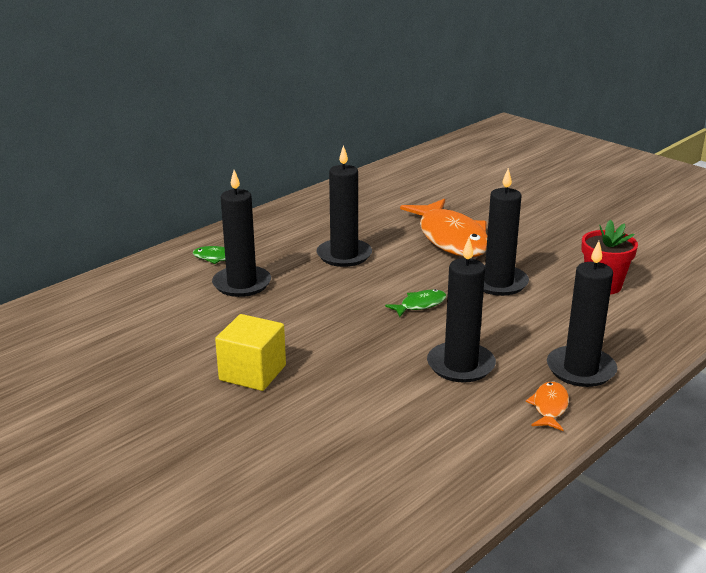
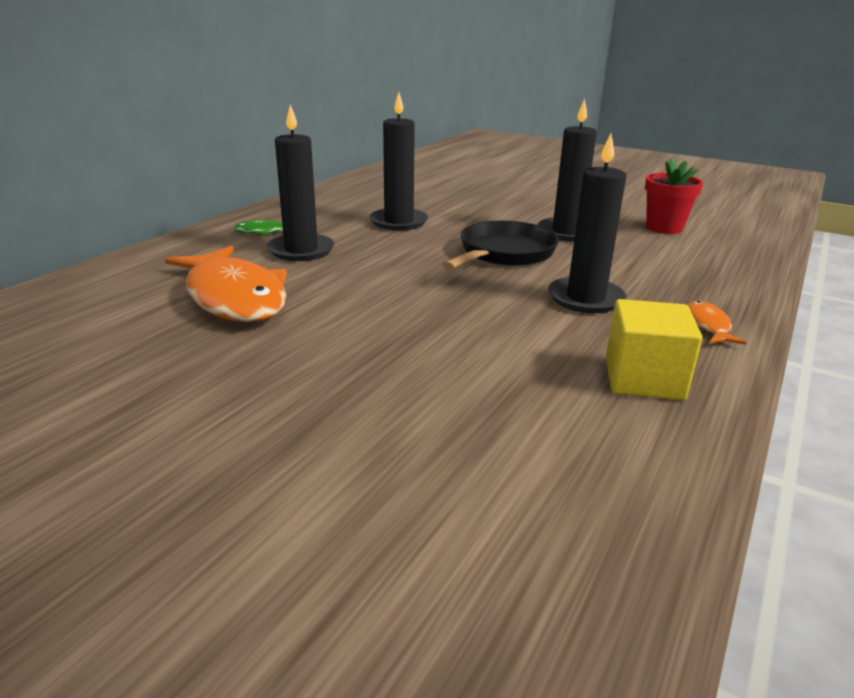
camera: 15 degrees left, 0 degrees up
yellow cube [215,314,286,391] -> yellow cube moved to [606,299,702,400]
green fish [385,289,446,317] -> black pan [442,220,559,270]
orange fish [400,199,487,257] -> orange fish moved to [165,245,287,322]
black candle [547,241,617,387] -> none

